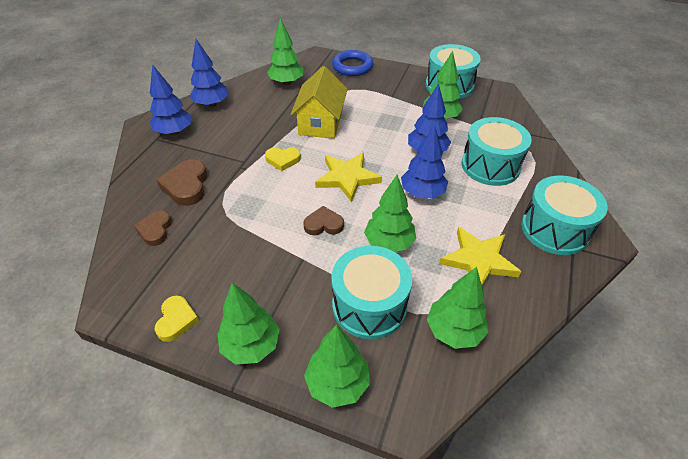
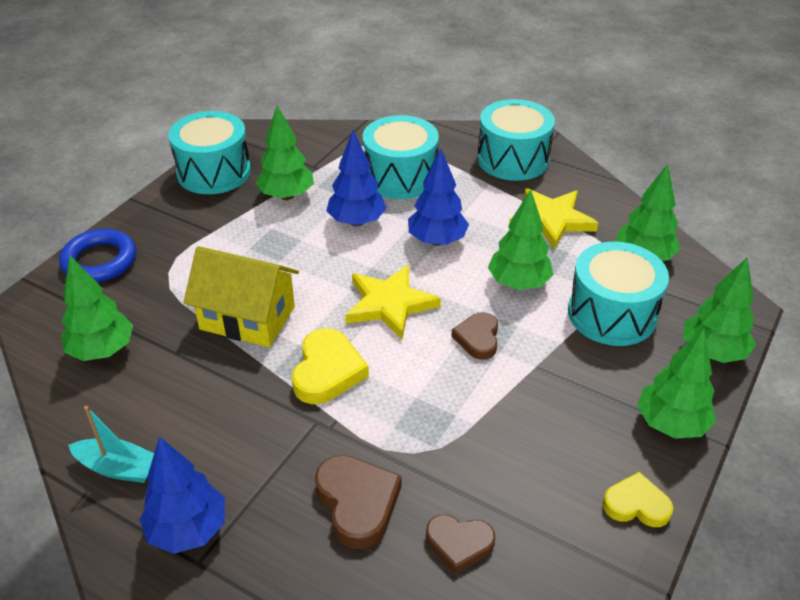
camera: 80 degrees left, 5 degrees down
brown heart [156,159,208,206] -> brown heart turned 120 degrees counterclockwise [315,455,402,549]
blue tree [189,39,229,107] -> turquoise boat [68,406,154,483]
yellow heart [265,147,301,171] -> yellow heart [292,328,369,404], size x1.51

